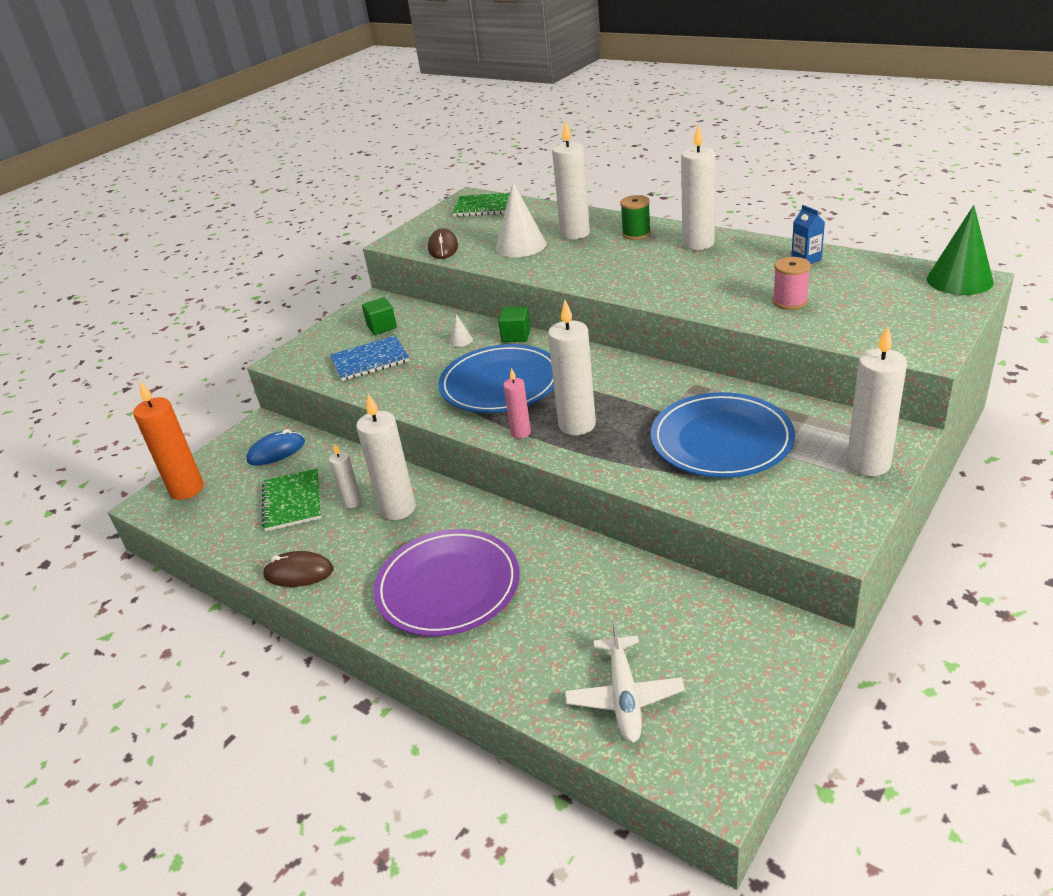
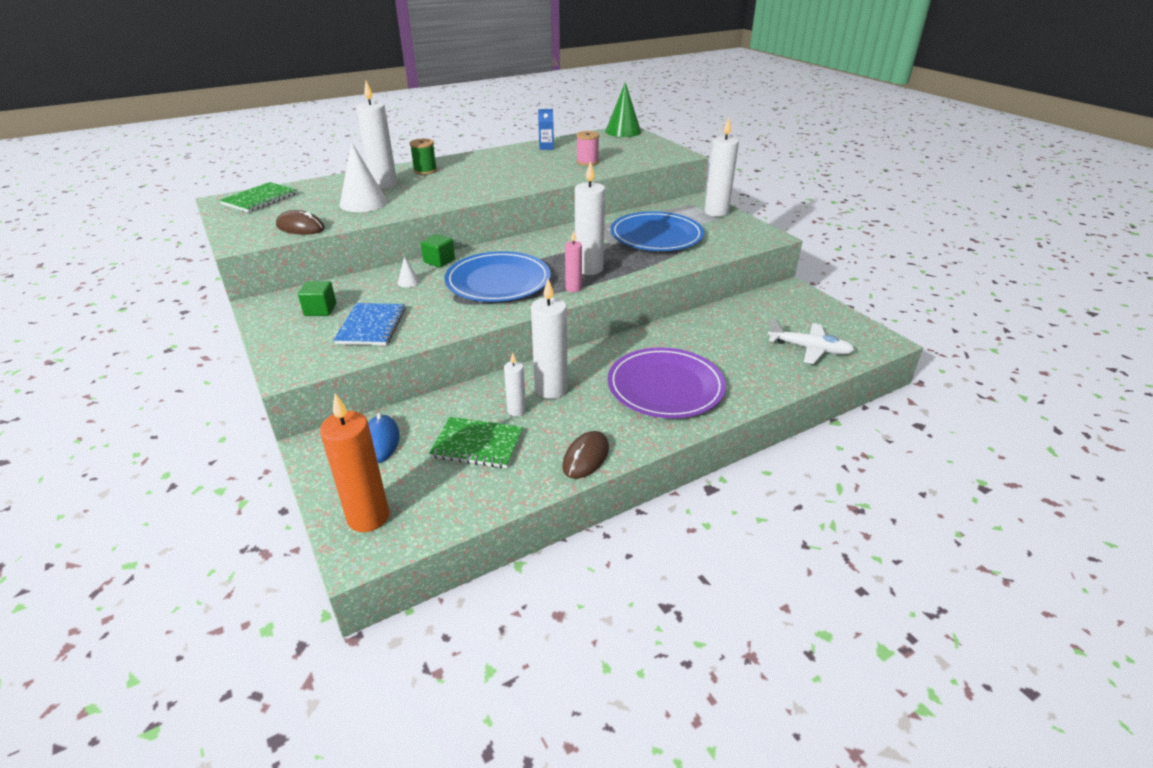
camera: 70 degrees left, 0 degrees up
white candle [681,124,715,250] -> none

